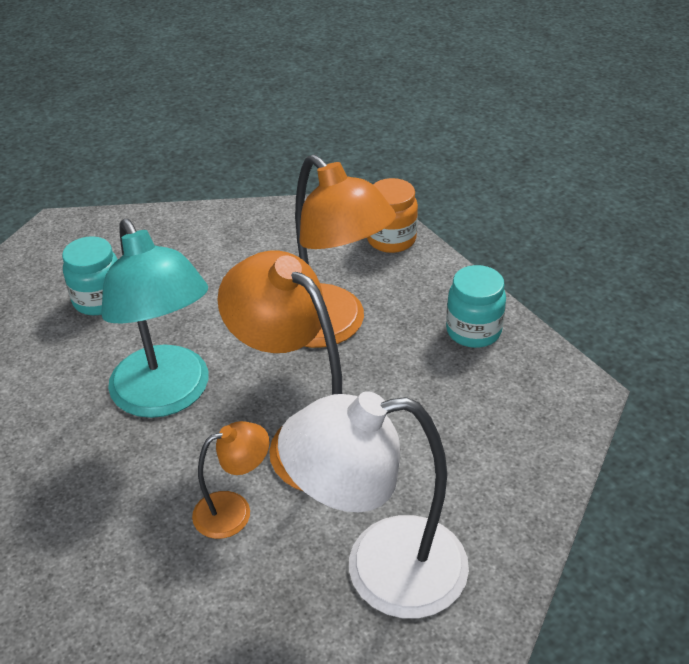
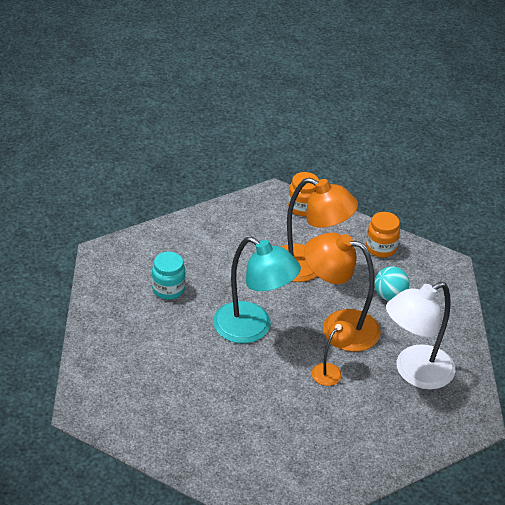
camera: 30 degrees left, 0 degrees up
turquoise jar [446,265,506,348] -> orange jar [366,212,400,257]
none -> turquoise ball [375,266,409,301]

